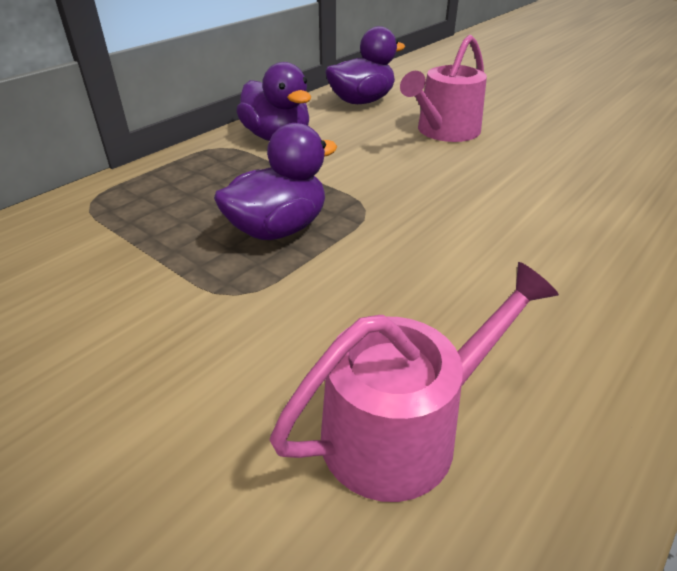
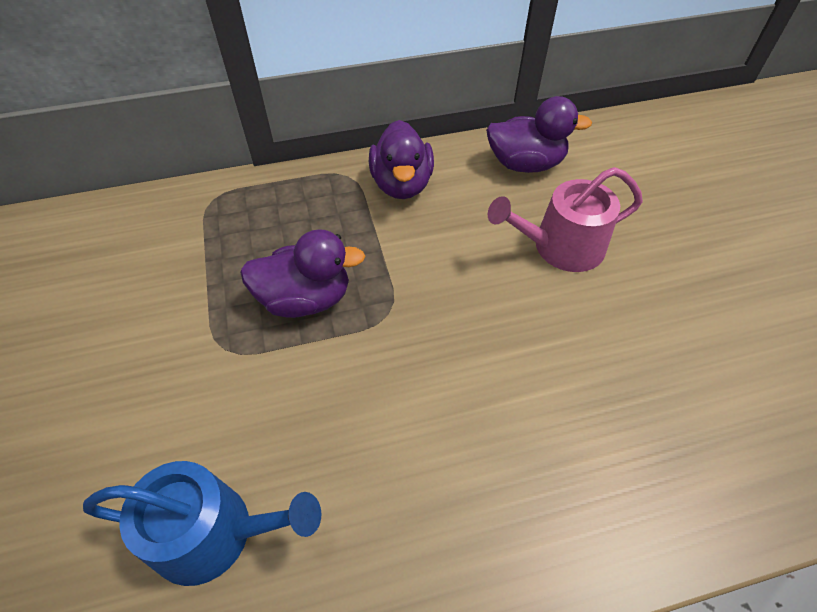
camera: 35 degrees right, 15 degrees up
pink watering can [270,262,559,502] -> blue watering can [83,461,321,586]

